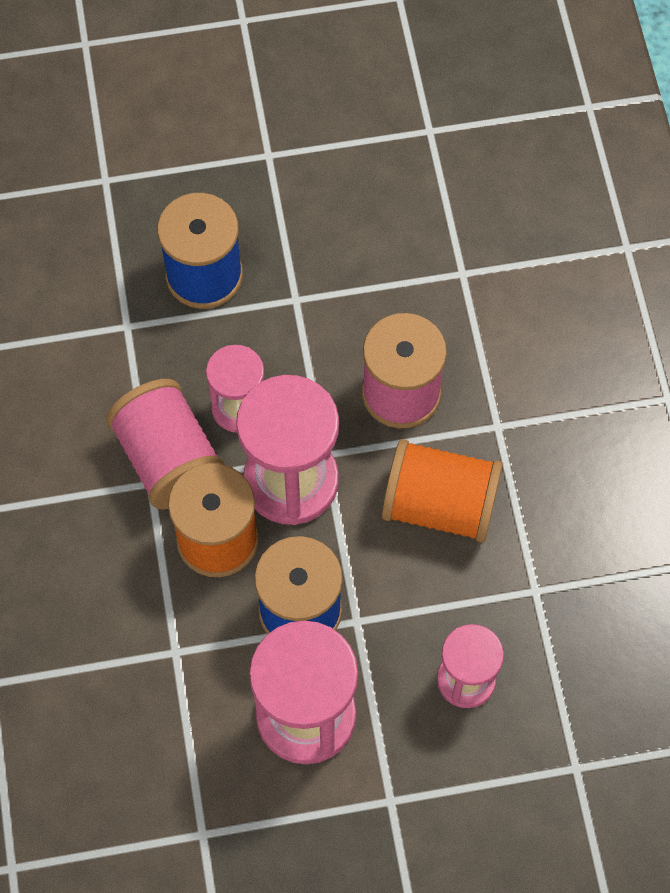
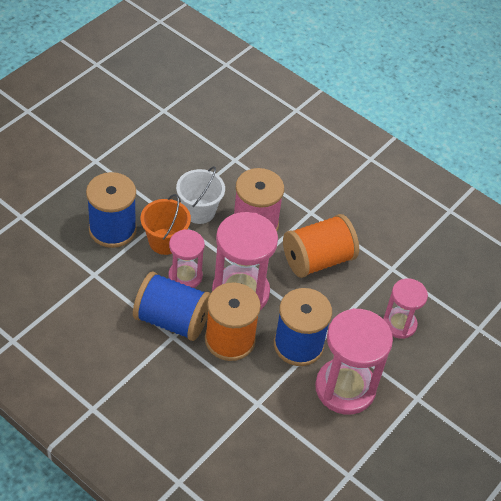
camera: 45 degrees left, 15 degrees down
pink spool [106,379,224,510] -> blue spool [133,271,211,341]
none -> orange bucket [141,194,191,255]
none -> white bucket [176,166,225,224]

